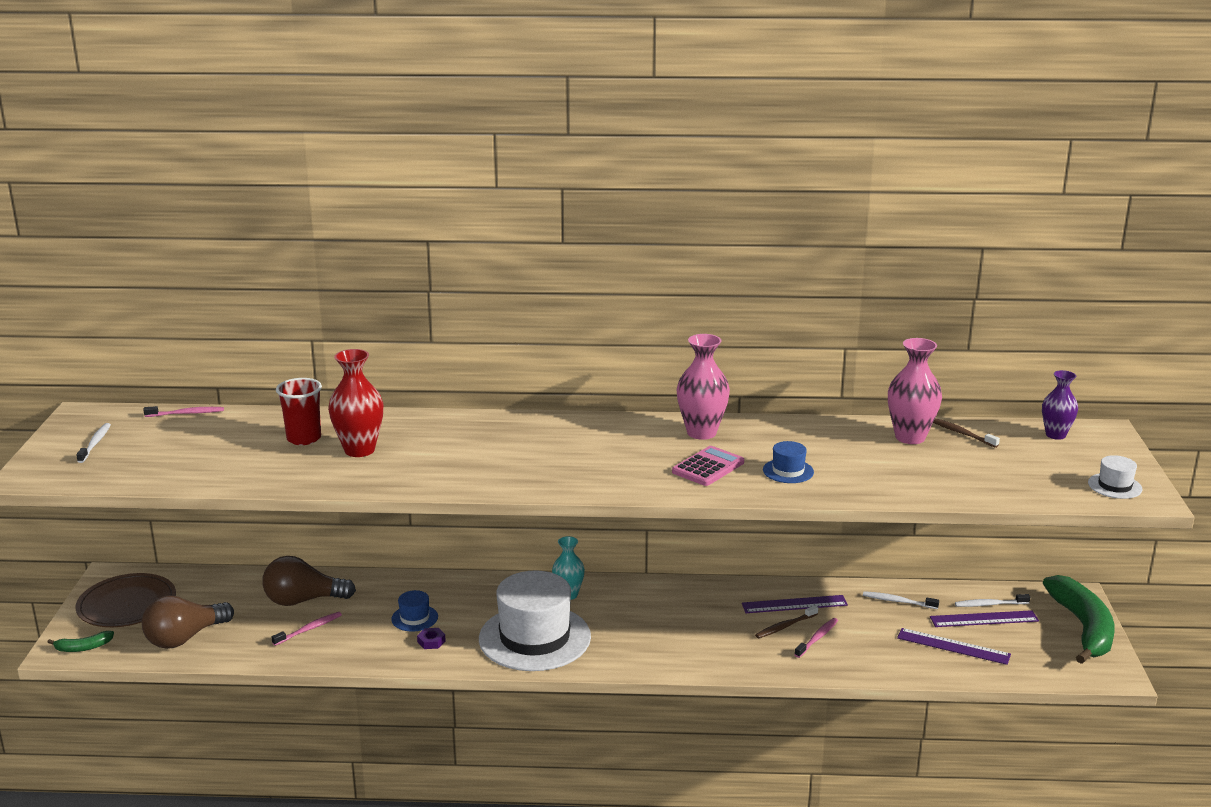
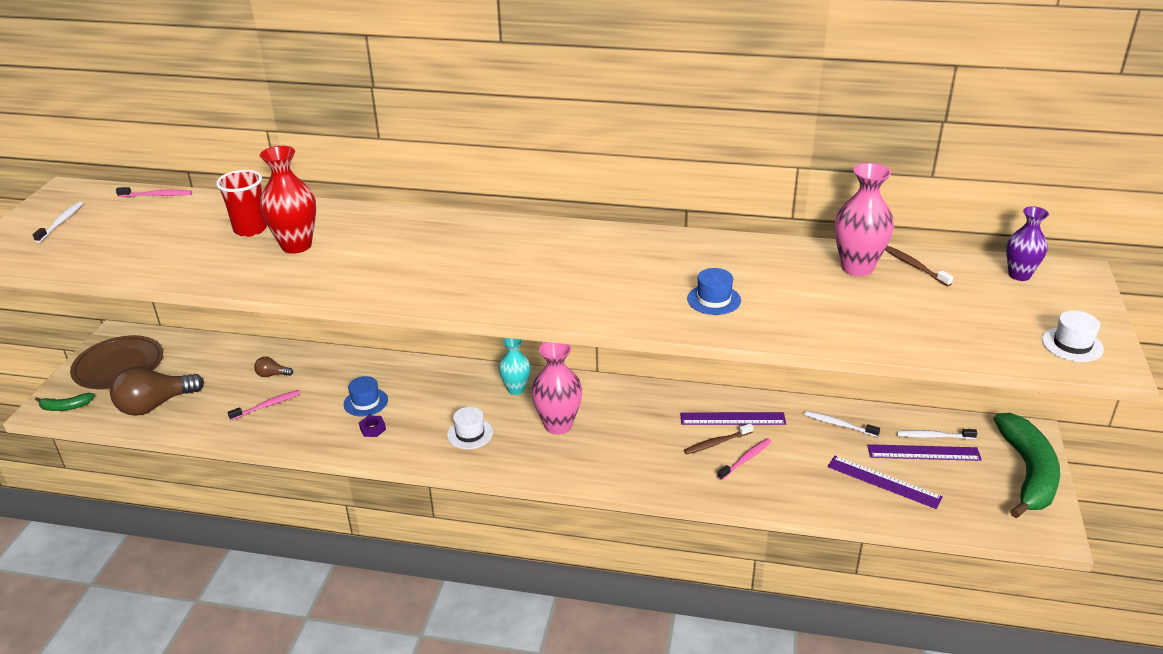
camera: 10 degrees right, 10 degrees up
brown light bulb [262,556,356,606] -> brown light bulb [254,356,293,377], size x0.45
white hat [479,571,591,671] -> white hat [447,407,493,449], size x0.42
pink calculator [672,446,744,486] -> none
pink vase [677,334,730,440] -> pink vase moved to [531,342,582,435]

